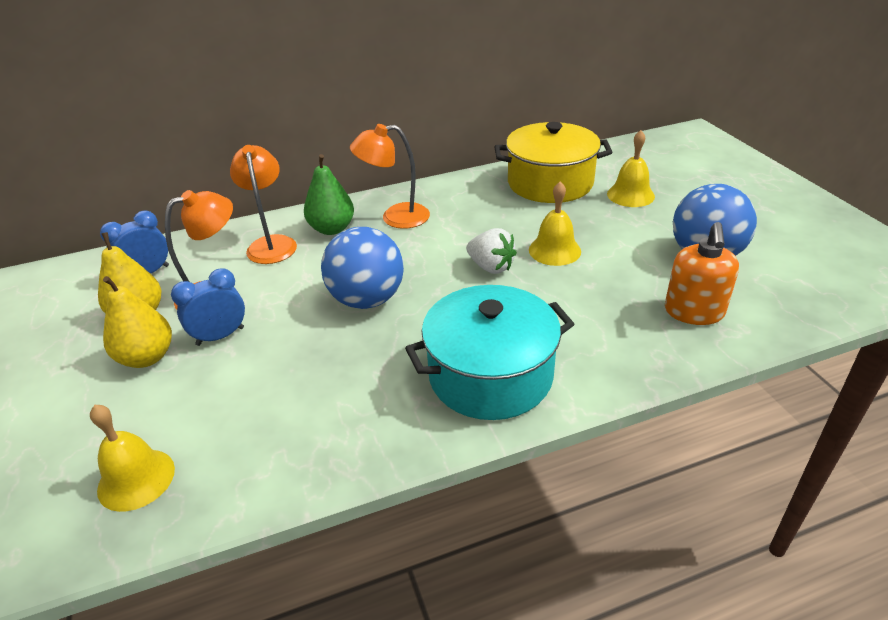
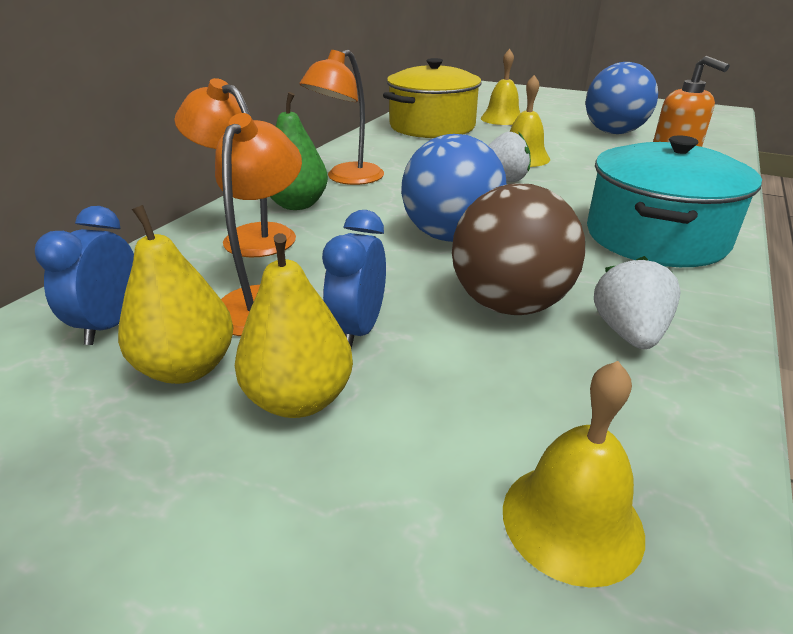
camera: 45 degrees left, 5 degrees down
none -> brown ball [452,183,585,315]
none -> white strawberry [594,256,681,349]

